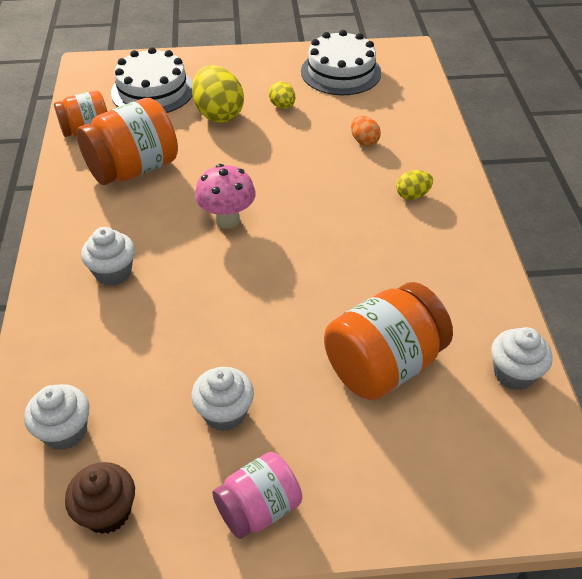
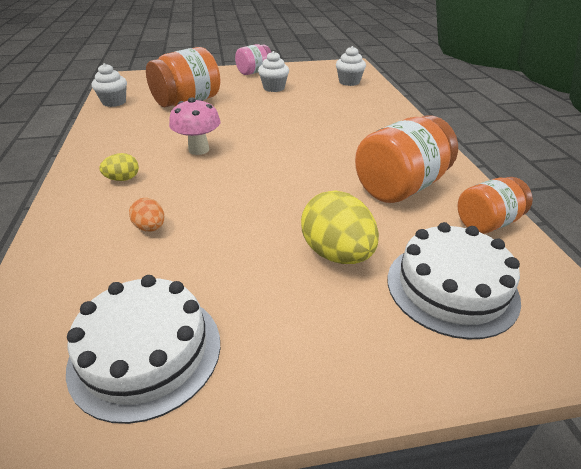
camera: 175 degrees right, 10 degrees down
brown cupcake [65,462,135,534] -> none
white cupcake [81,227,135,286] -> none
pink mushroom [195,164,256,229] -> pink mushroom moved to [169,97,221,155]
yellow egg [269,81,295,109] -> none

